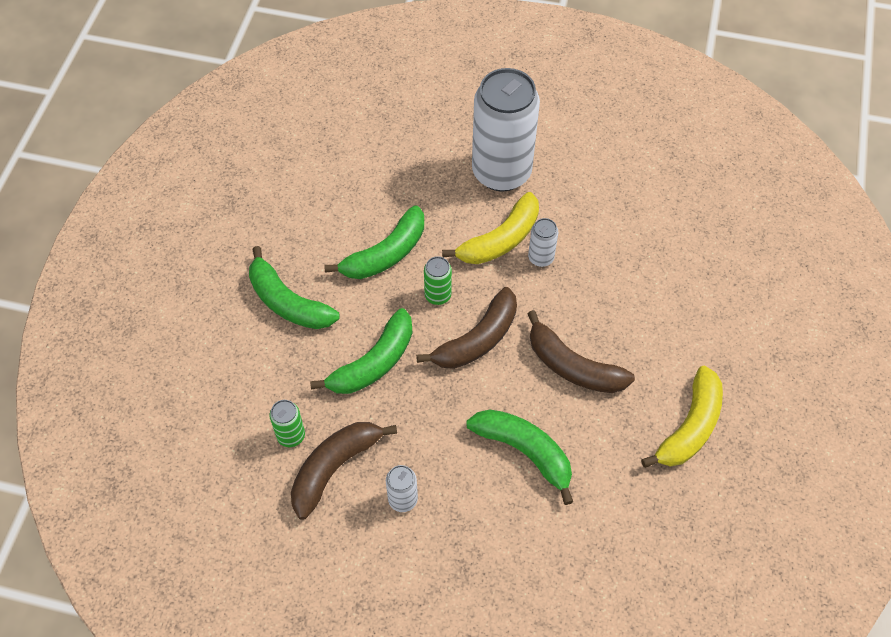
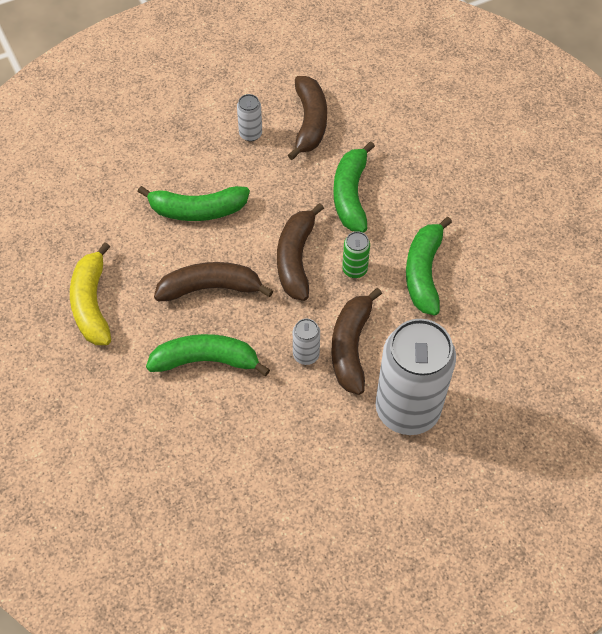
camera: 140 degrees right, 0 degrees up
green banana [249,246,339,329] -> green banana moved to [146,334,270,376]
green can [270,400,305,447] -> none
yellow banana [442,192,539,264] -> brown banana [331,288,382,395]

